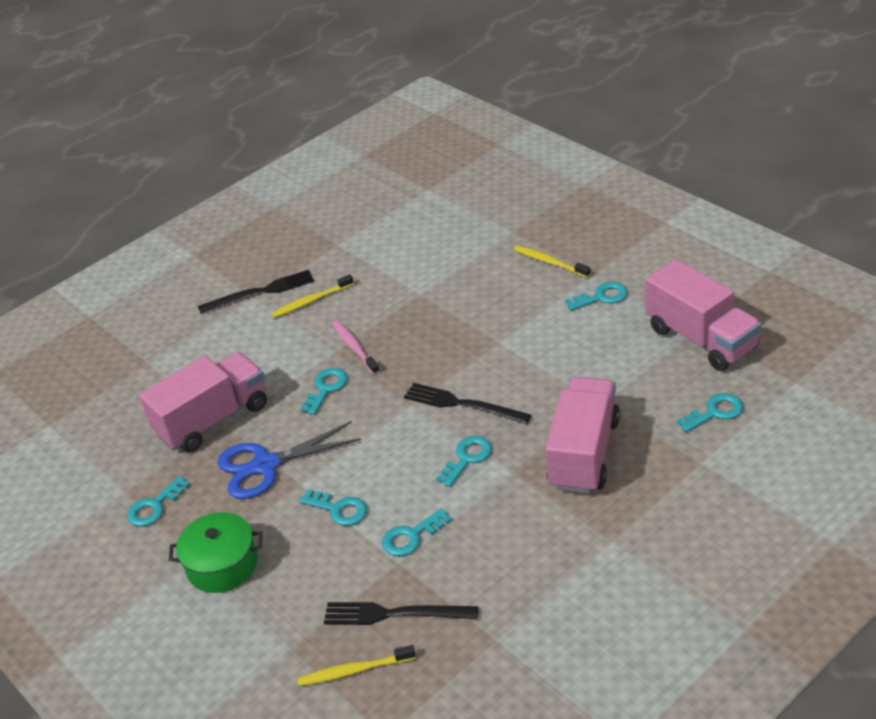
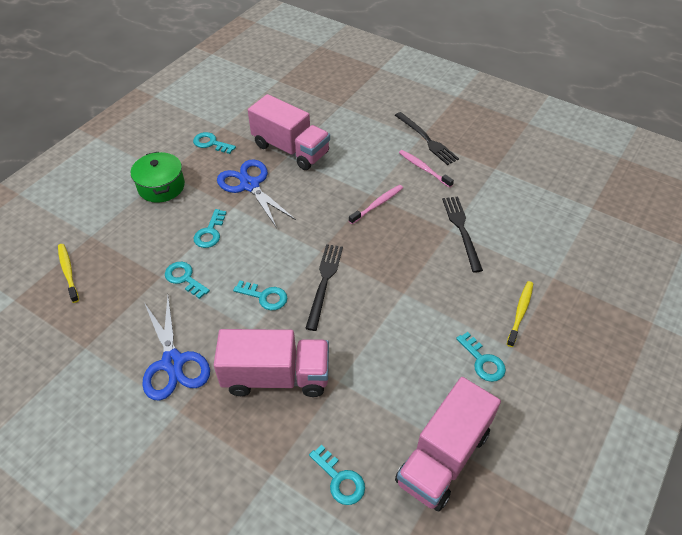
camera: 70 degrees right, 10 degrees up
yellow toothbrush [271,274,354,318] -> pink toothbrush [399,150,454,188]
turquoise key [301,368,347,415] -> none
black fork [324,602,478,625] -> black fork moved to [442,196,483,273]
none -> blue scissors [142,297,210,401]

